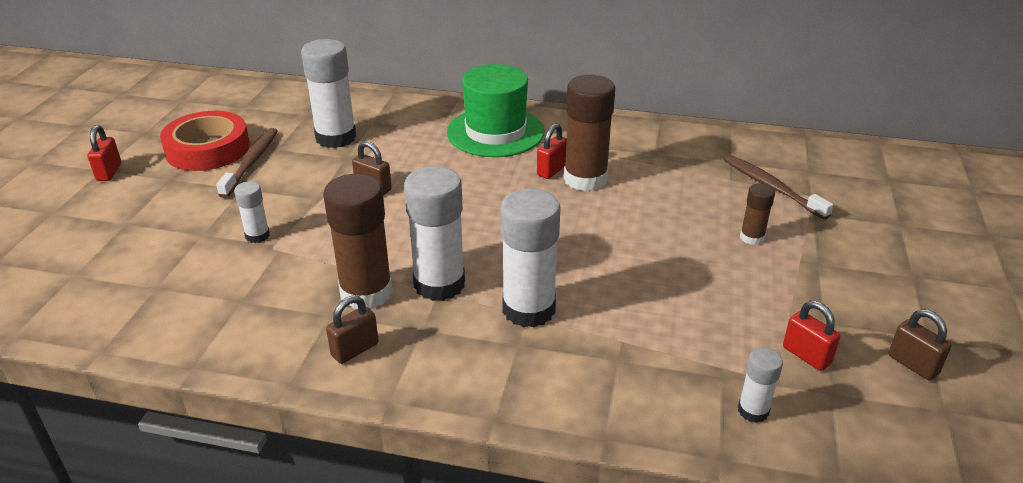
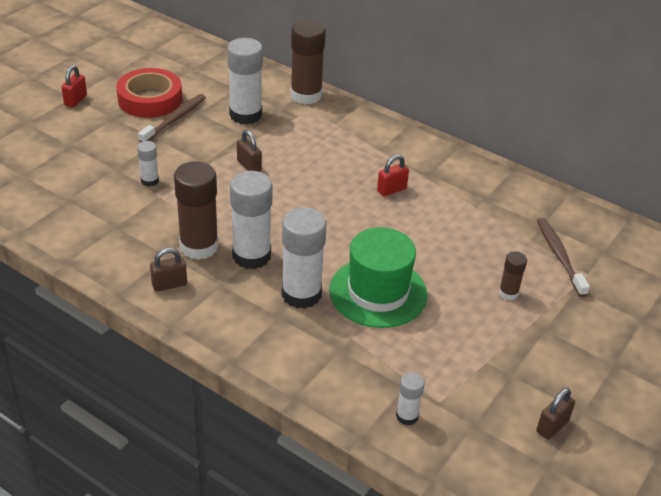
camera: 20 degrees right, 5 degrees up
green hat [447,64,545,157] -> green hat moved to [329,227,427,328]
brown glue stick [564,75,615,191] -> brown glue stick moved to [290,20,326,104]
red padlock [783,301,840,371] -> none
brown padlock [888,309,951,380] -> brown padlock turned 60 degrees clockwise [536,388,575,440]

